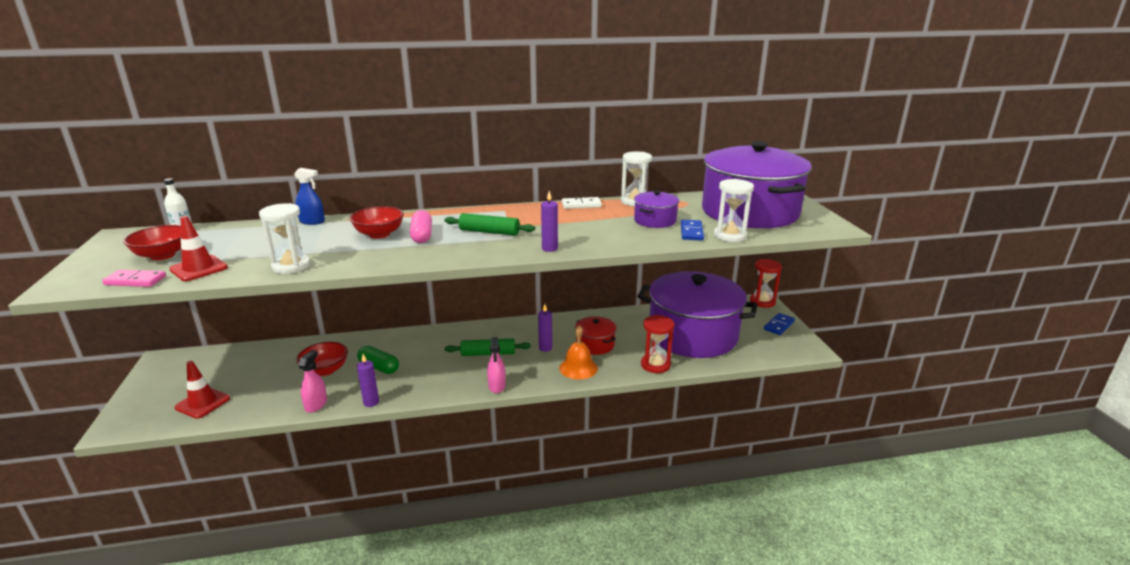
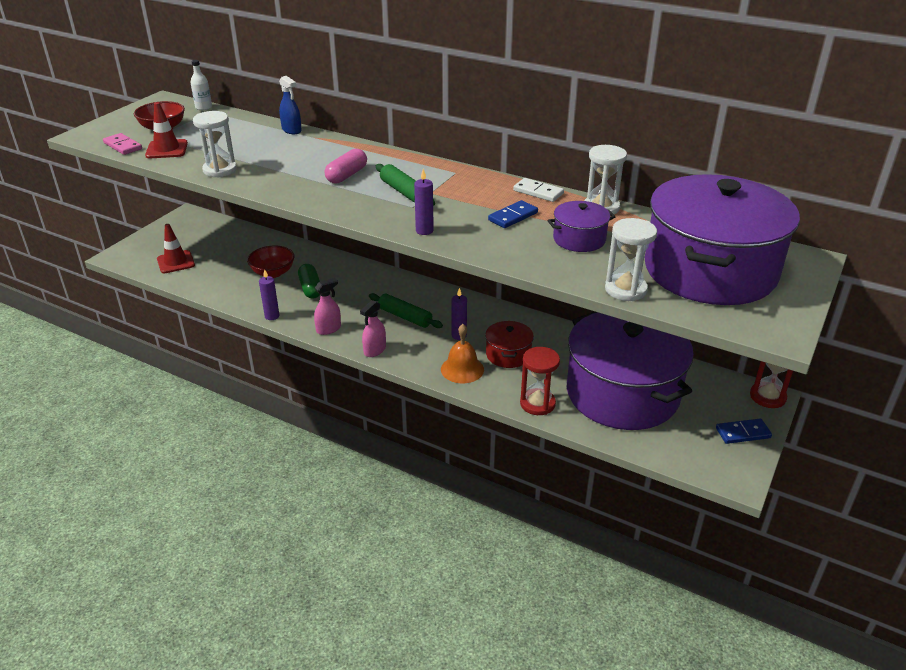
camera: 40 degrees right, 10 degrees up
pink spray bottle [298,350,327,413] -> pink spray bottle moved to [314,278,341,335]
red bowl [350,206,404,239] -> none
blue domino [681,220,704,241] -> blue domino moved to [488,200,538,228]

